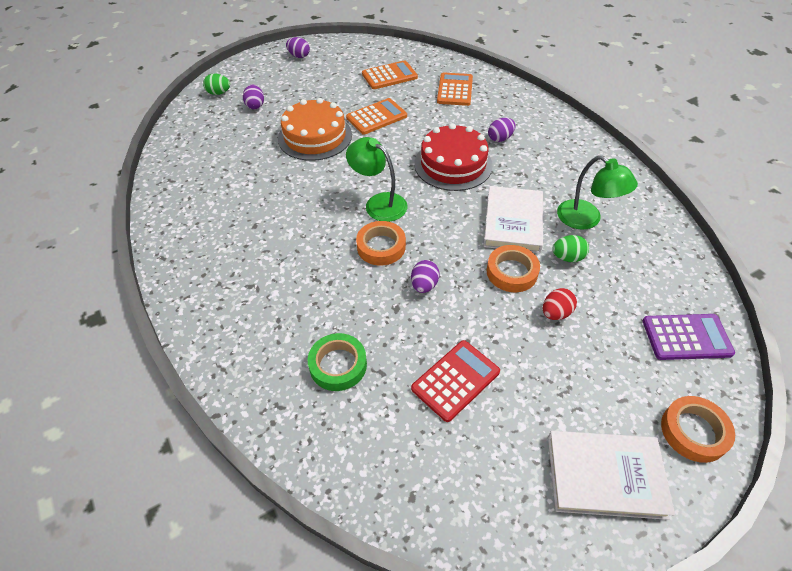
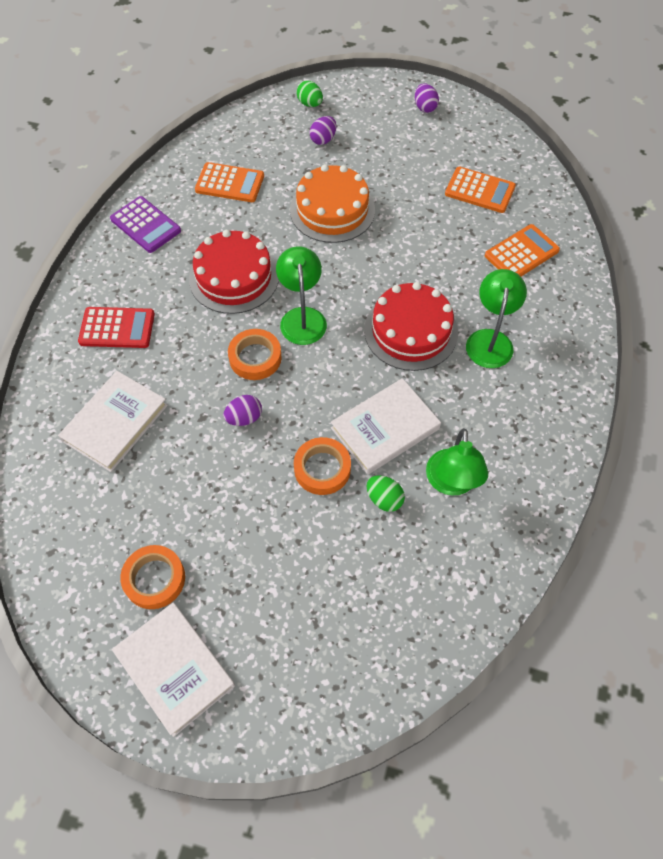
camera: 45 degrees right, 10 degrees up
green tape [307,333,367,391] -> white book [58,371,168,472]
orange calculator [346,98,407,135] -> orange calculator moved to [195,162,264,202]
red calculator [411,340,500,422] -> red calculator moved to [78,307,155,348]
purple egg [488,118,516,142] -> green lamp [466,269,527,368]
red egg [543,288,577,320] -> none
purple calculator [643,314,735,360] -> purple calculator moved to [110,196,181,253]
orange tape [661,396,735,463] -> orange tape moved to [120,545,185,609]
none -> red cake [189,230,279,314]

